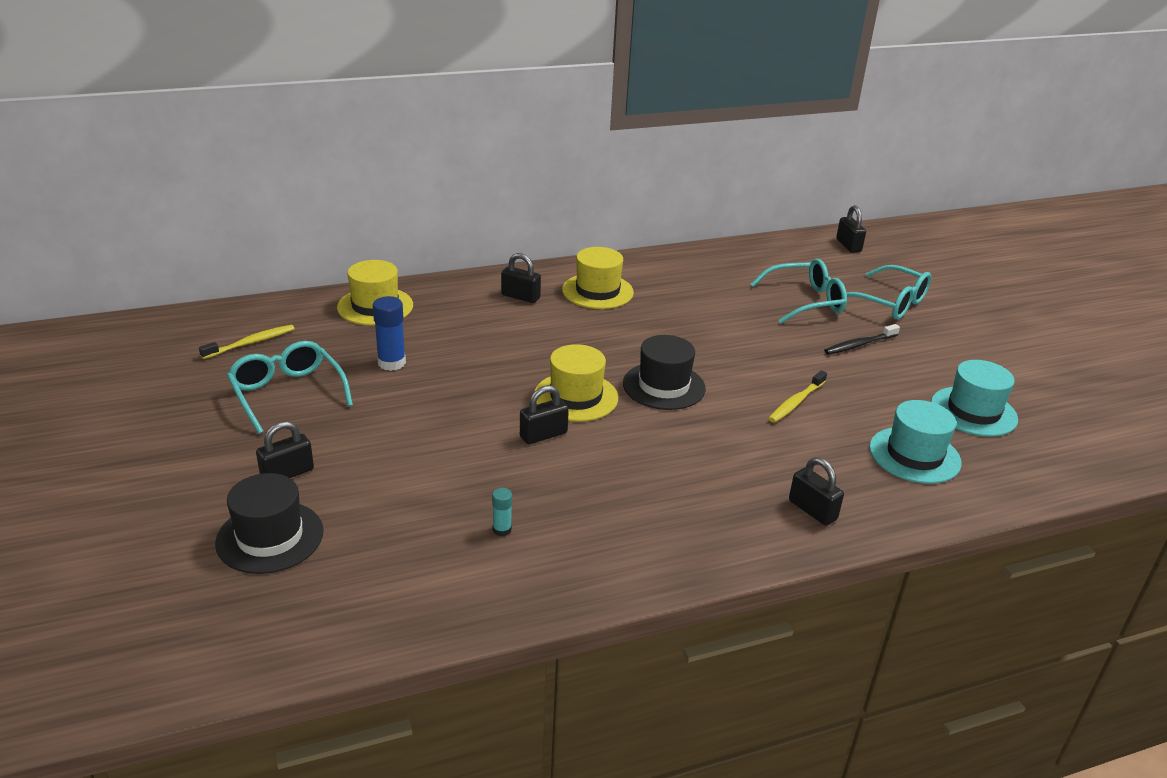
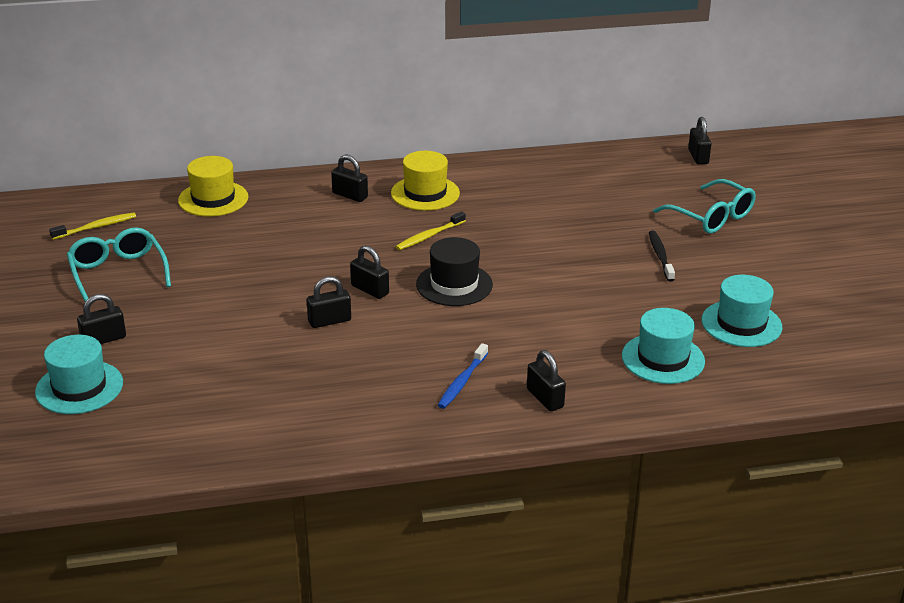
camera: 10 degrees right, 0 degrees up
black hat [215,473,324,574] -> turquoise hat [35,335,123,414]
blue glue stick [373,296,406,371] -> none
turquoise glue stick [492,488,512,537] -> none
yellow hat [534,344,618,422] -> black padlock [350,245,389,299]
turquoise glasses [750,259,847,324] -> none
yellow toothbrush [768,370,827,423] -> yellow toothbrush moved to [396,211,466,250]
black toothbrush [824,324,900,355] -> black toothbrush turned 105 degrees clockwise [649,231,675,282]
none -> blue toothbrush [438,343,488,409]

